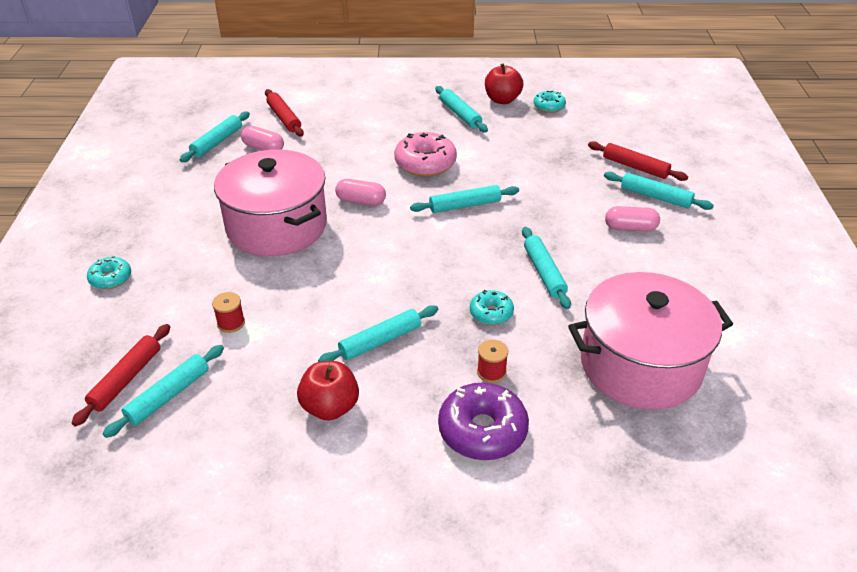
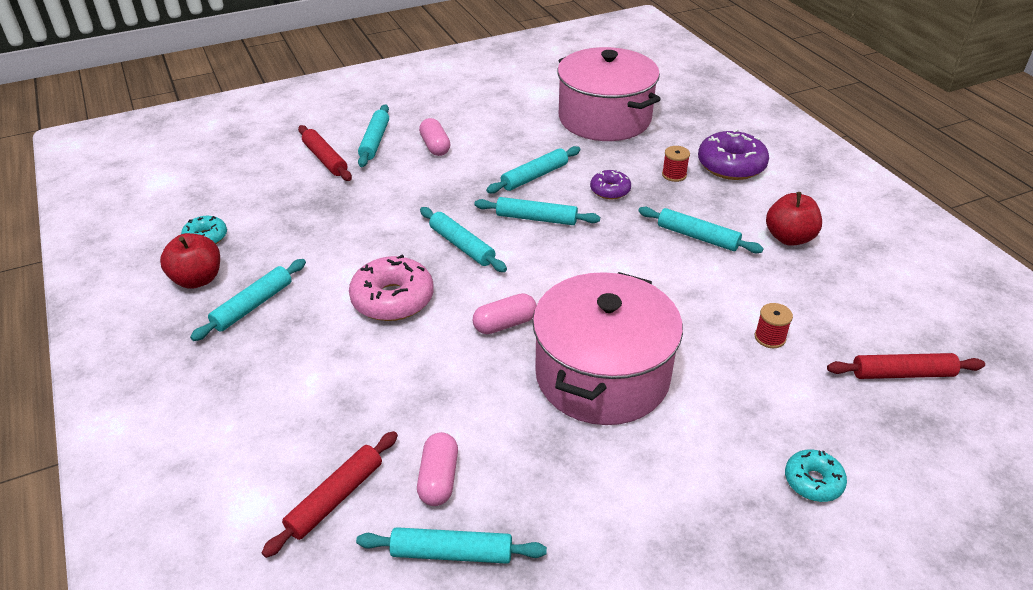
camera: 115 degrees left, 0 degrees up
turquoise rolling pin [103,345,224,438] -> turquoise rolling pin moved to [474,197,600,225]
pink capsule [335,179,386,206] -> pink capsule turned 75 degrees clockwise [473,293,537,334]
turquoise donut [470,290,514,325] -> purple donut [590,170,631,199]
red rolling pin [588,141,688,181] -> red rolling pin turned 45 degrees counterclockwise [298,125,352,181]

